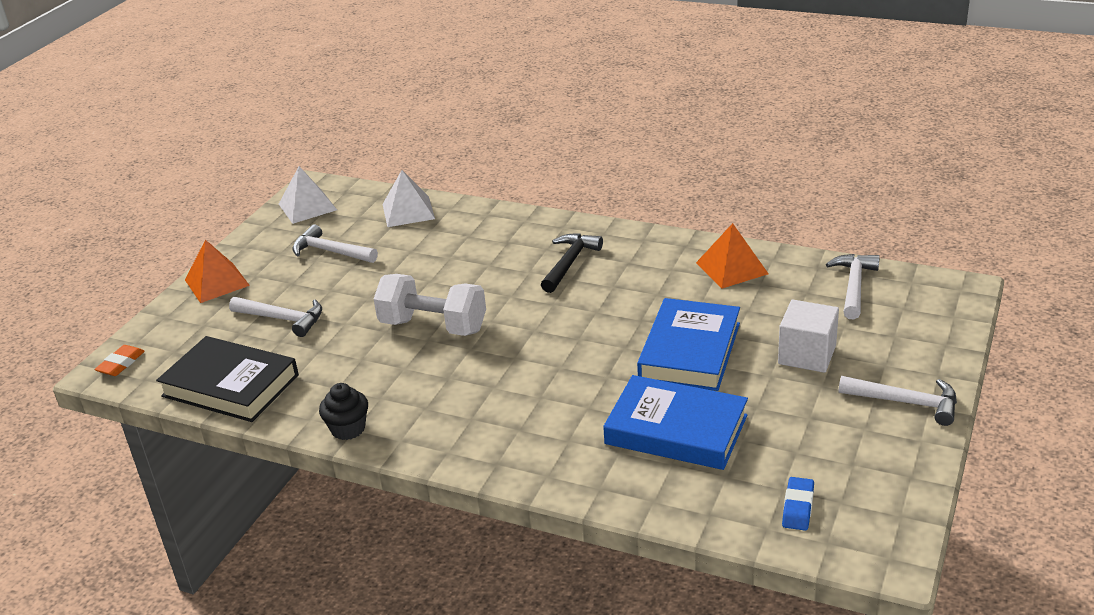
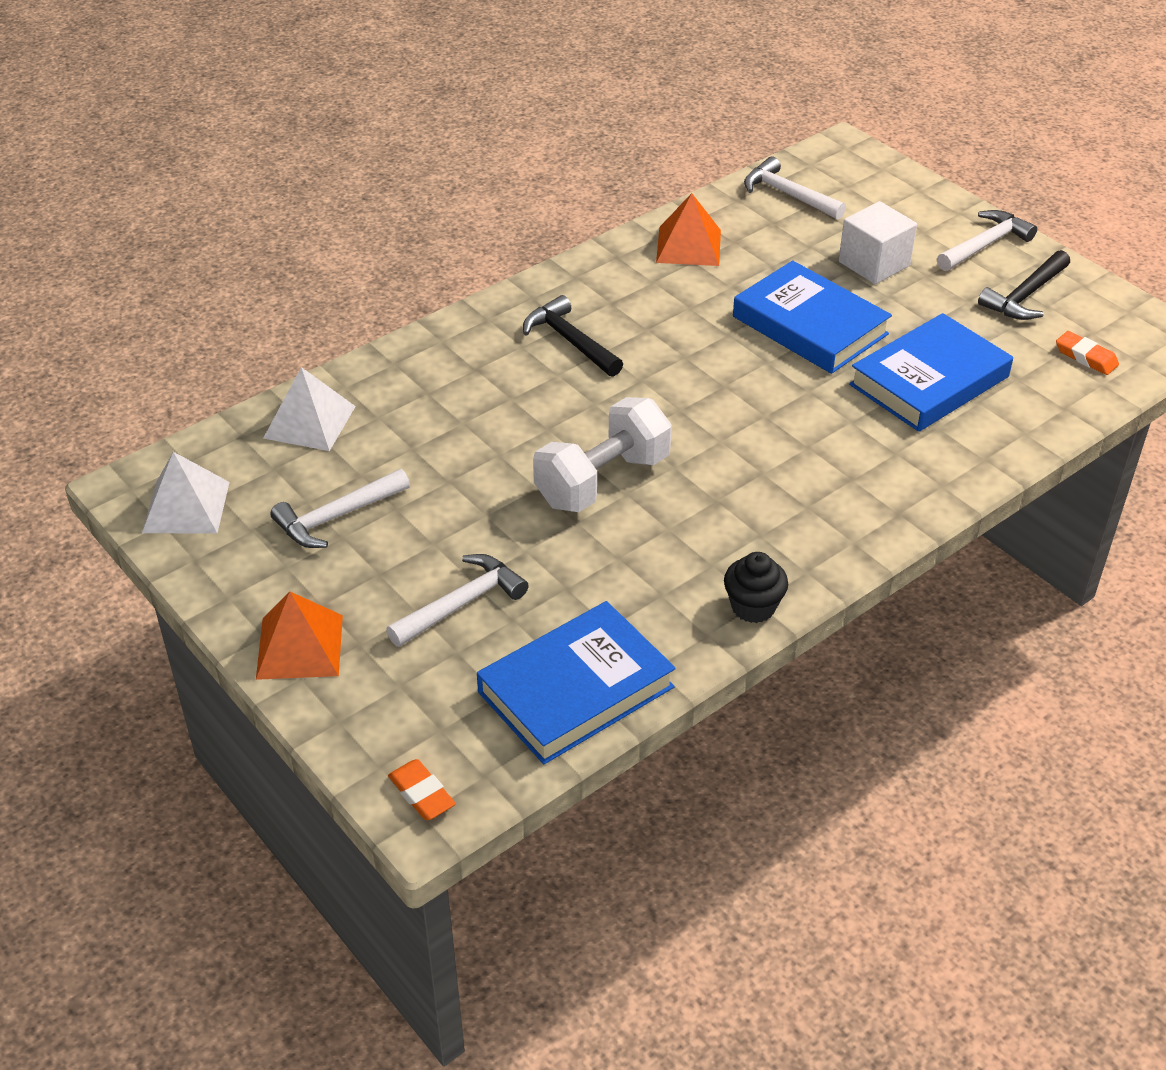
camera: 65 degrees left, 10 degrees up
black book [156,336,299,422] -> blue book [477,601,676,764]
blue eraser [782,477,814,531] -> orange eraser [1056,331,1119,375]
none -> black hammer [978,250,1070,320]

